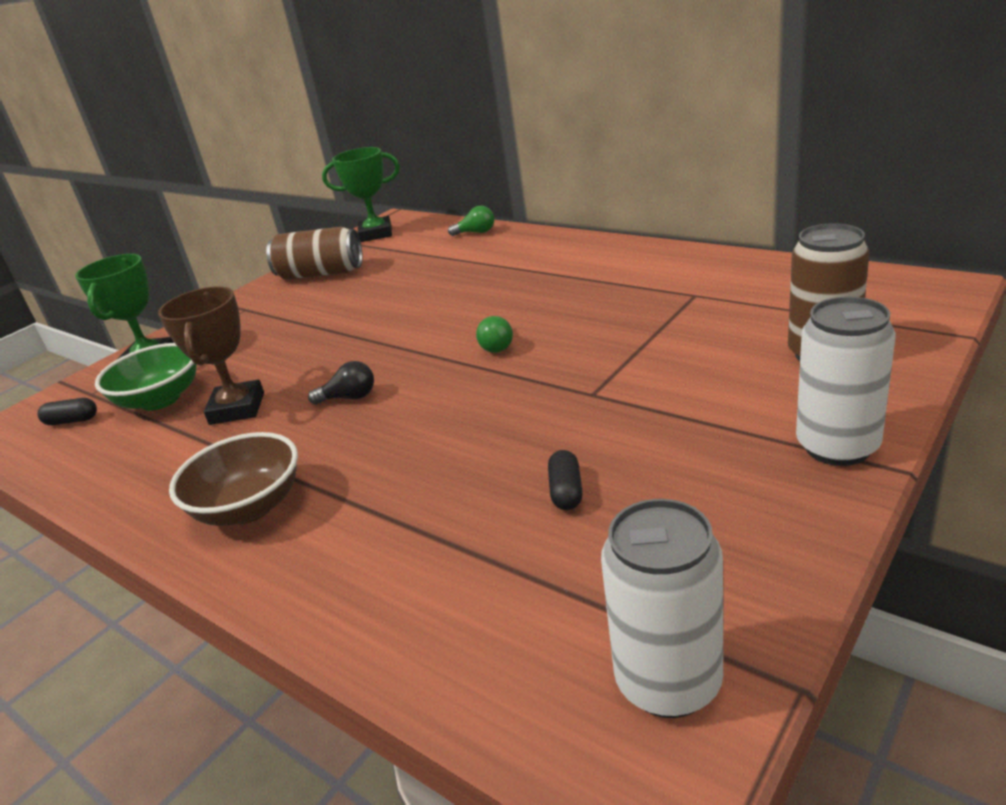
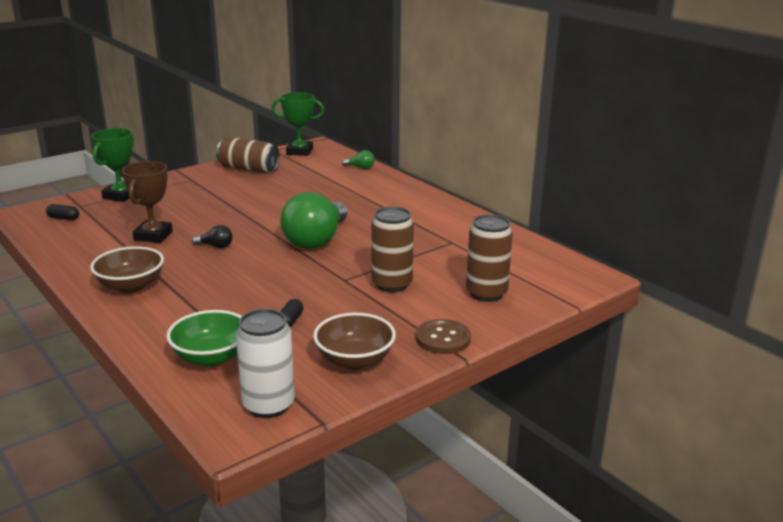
camera: 10 degrees right, 5 degrees down
green bowl [95,343,197,411] -> green bowl moved to [166,310,242,367]
green light bulb [476,316,513,353] -> green light bulb [280,192,347,249], size x2.44
white can [796,297,896,466] -> brown button [416,319,471,354]
none -> brown bowl [313,313,396,370]
none -> brown can [371,207,414,293]

